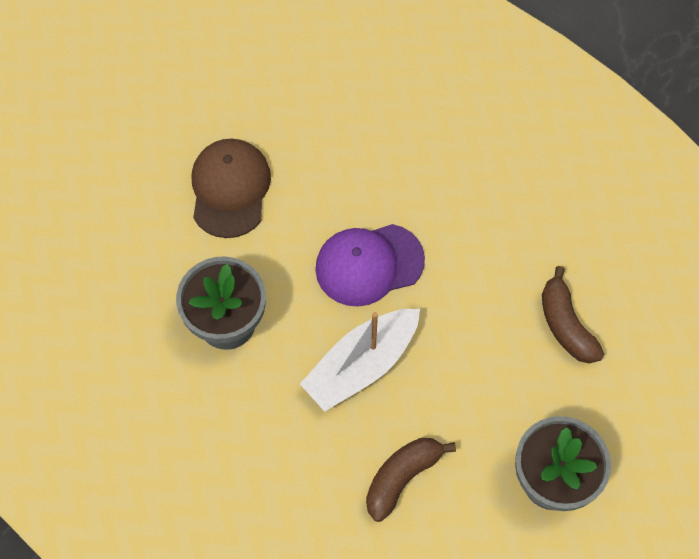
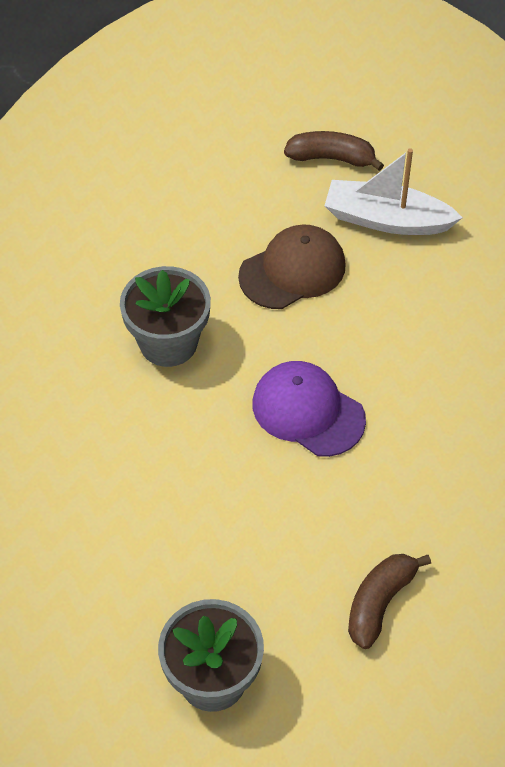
camera: 55 degrees right, 10 degrees down
white boat [300,309,420,412] -> white boat moved to [324,148,463,235]
brown banana [366,438,456,522] -> brown banana moved to [284,131,384,171]

